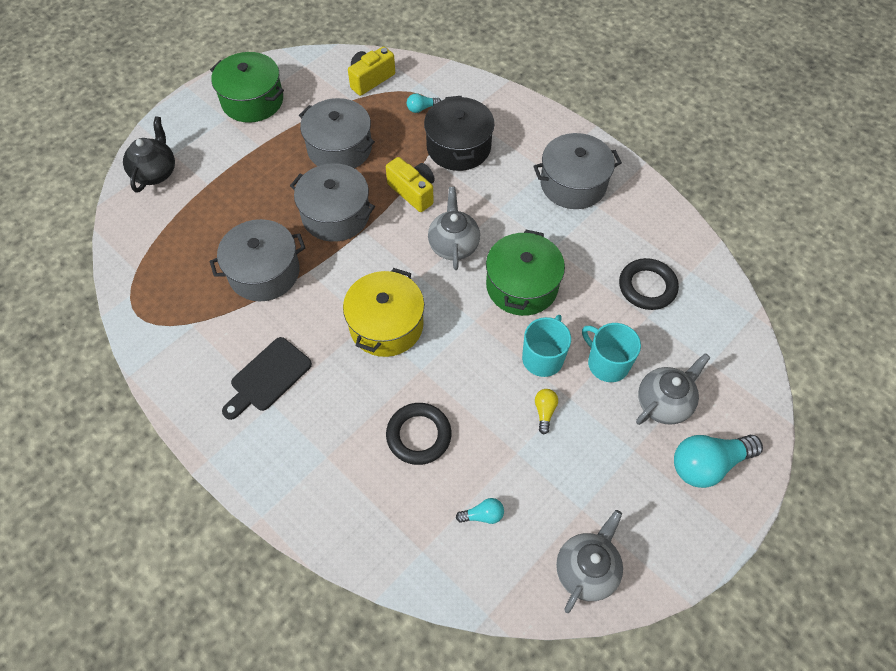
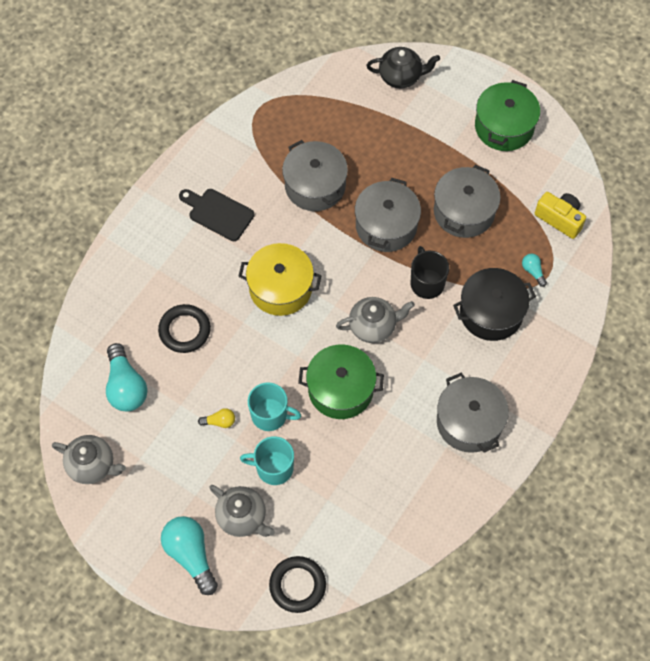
camera: 80 degrees right, 5 degrees up
yellow camera [386,157,435,212] -> black mug [411,246,449,299]
turquoise light bulb [456,498,504,524] -> turquoise light bulb [106,343,147,412], size x2.10
turquoise mug [582,323,641,382] -> turquoise mug turned 120 degrees counterclockwise [240,436,294,485]
black ring [619,258,679,310] -> black ring moved to [269,556,326,613]

